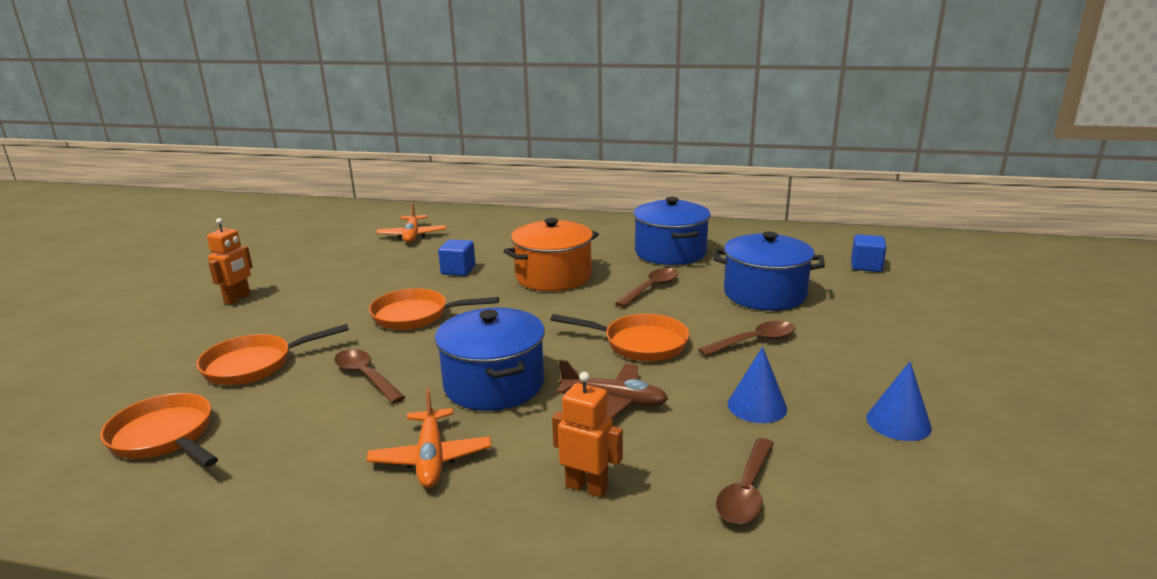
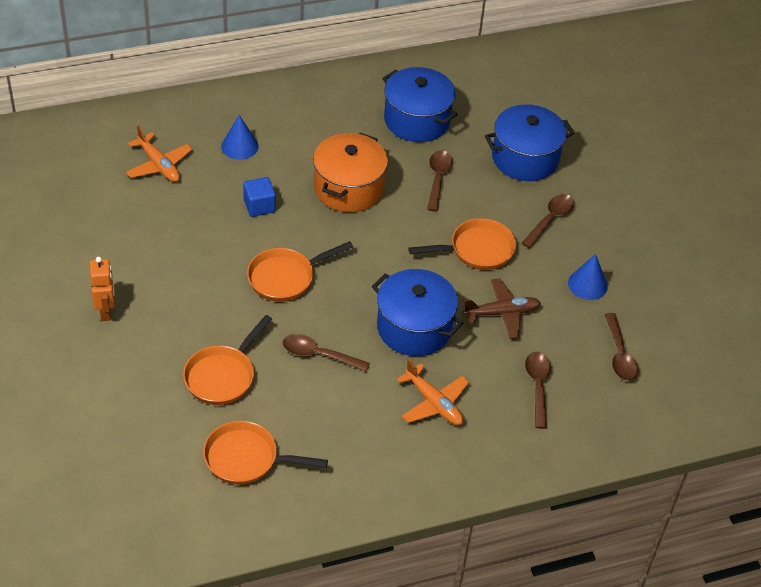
camera: 35 degrees left, 25 degrees up
orange robot [552,372,623,498] -> brown spoon [525,352,551,429]
blue cube [851,234,887,272] -> none
blue cone [866,362,932,441] -> blue cone moved to [221,115,259,160]

